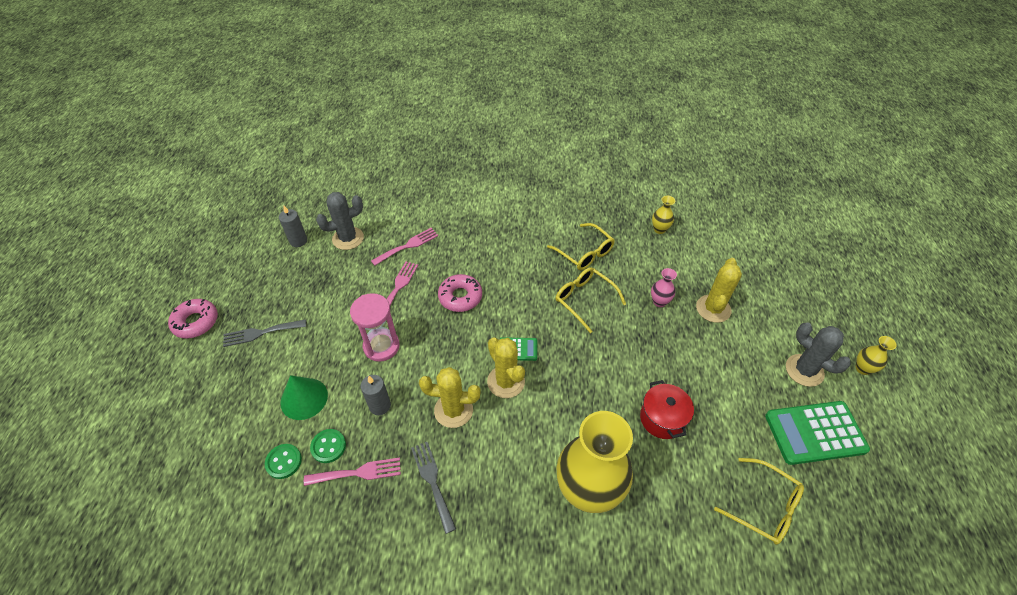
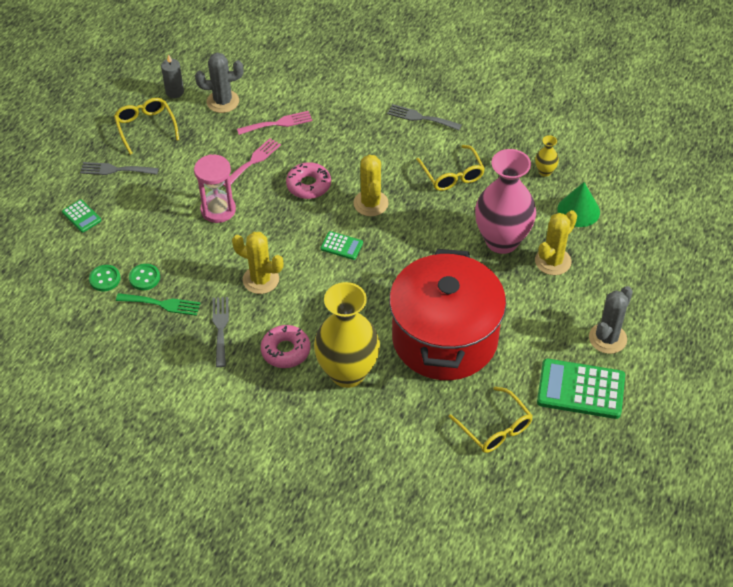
camera: 20 degrees right, 0 degrees up
pink donut [168,299,218,339] -> pink donut moved to [261,325,310,368]
green cone [280,375,328,420] -> green cone moved to [557,182,600,227]
pink fork [304,457,401,486] -> green fork [116,293,200,316]
grey candle [361,375,391,415] -> none
yellow cactus [487,337,525,398] -> yellow cactus moved to [353,155,389,216]
yellow glasses [556,267,626,333] -> yellow glasses moved to [114,98,179,155]
red pot [640,380,694,439] -> red pot [389,249,506,380], size x2.41
pink vase [651,268,677,307] -> pink vase [475,149,536,254], size x2.44
grey cactus [786,322,851,387] -> grey cactus turned 60 degrees clockwise [589,286,633,354]
yellow vase [856,336,897,375] -> none
none -> green calculator [62,199,101,233]
none -> grey fork [387,104,462,130]

